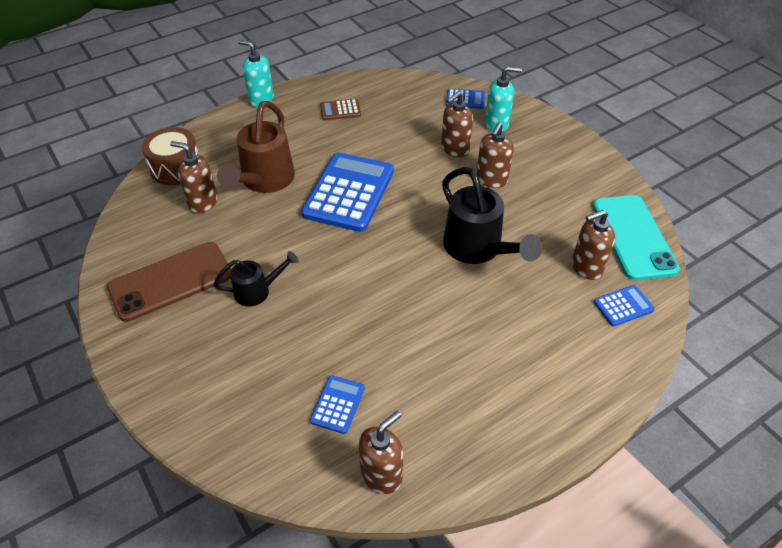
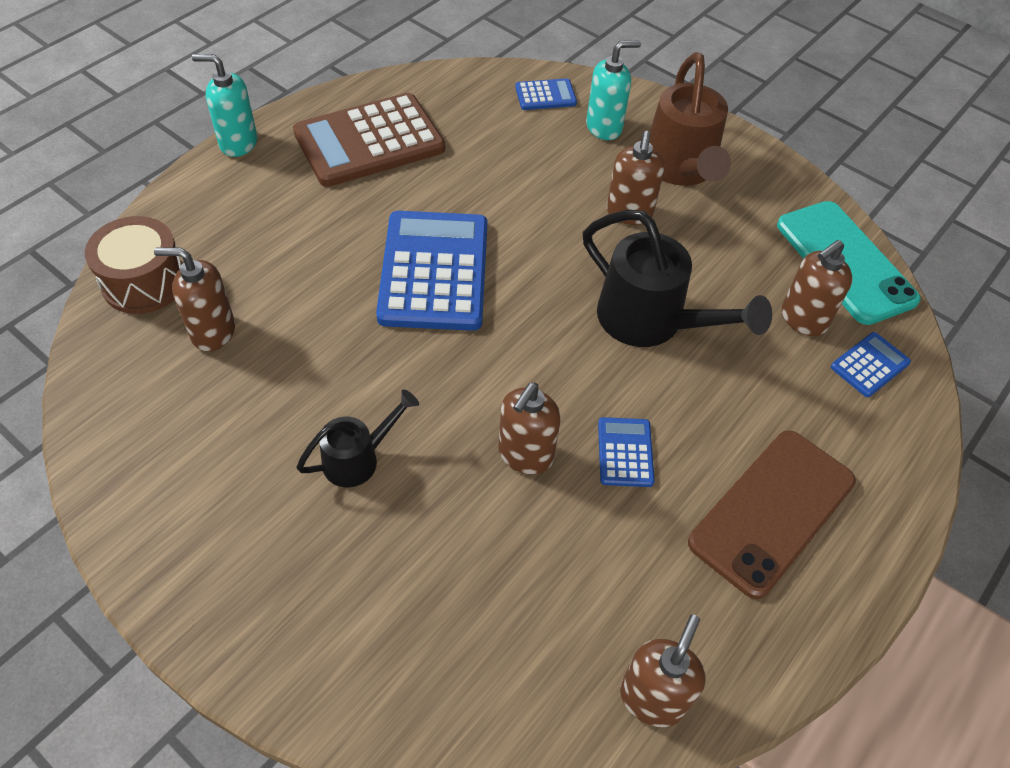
camera: 20 degrees left, 5 degrees up
brown phone [107,242,231,322] -> brown phone moved to [688,430,856,599]
brown watering can [217,101,295,193] -> brown watering can moved to [649,52,731,186]
blue calculator [310,375,365,434] -> blue calculator moved to [598,417,655,487]
brown calculator [320,99,361,121] -> brown calculator [293,93,445,187], size x2.20
brown soap dispenser [441,91,473,157] -> brown soap dispenser moved to [498,382,561,475]

